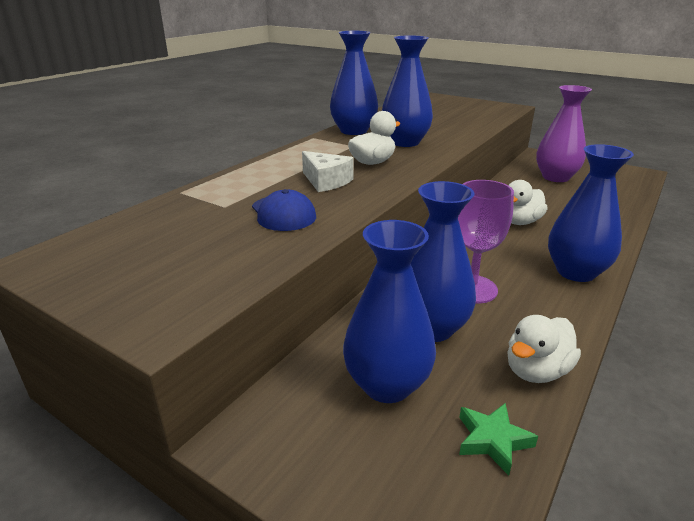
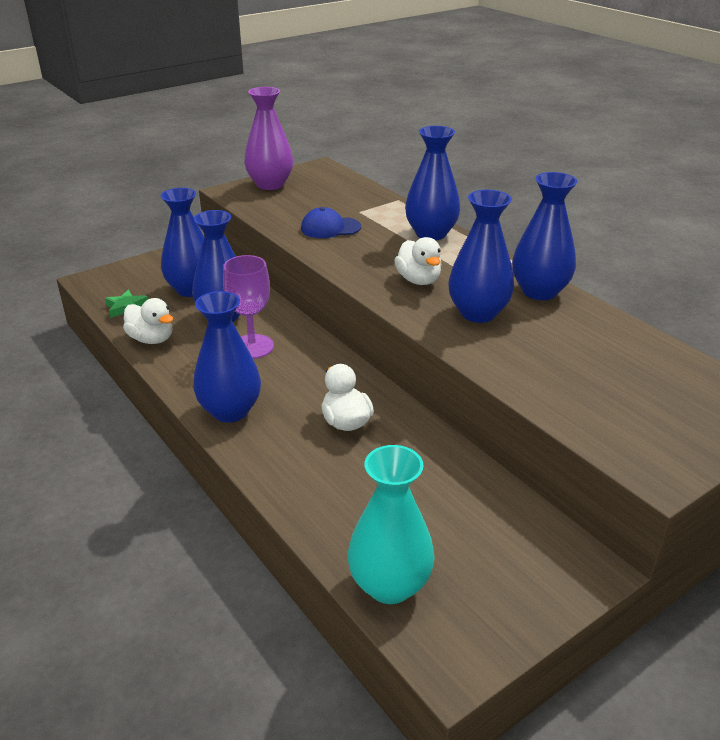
camera: 110 degrees right, 5 degrees up
white cheese [302,151,354,192] -> none
white duck [507,315,581,383] -> white duck turned 150 degrees clockwise [123,298,173,344]
purple vase [536,85,592,182] -> purple vase moved to [244,87,293,190]
none -> turquoise vase [348,445,435,604]
none -> blue vase [405,126,460,241]

